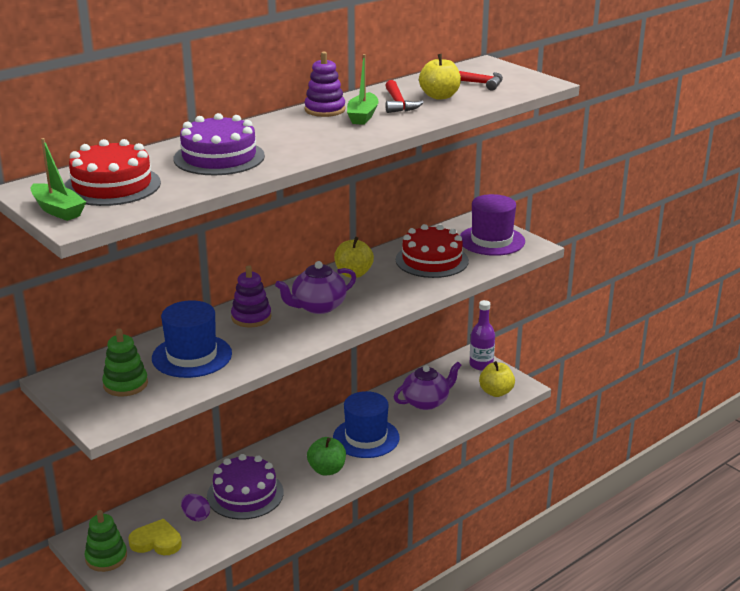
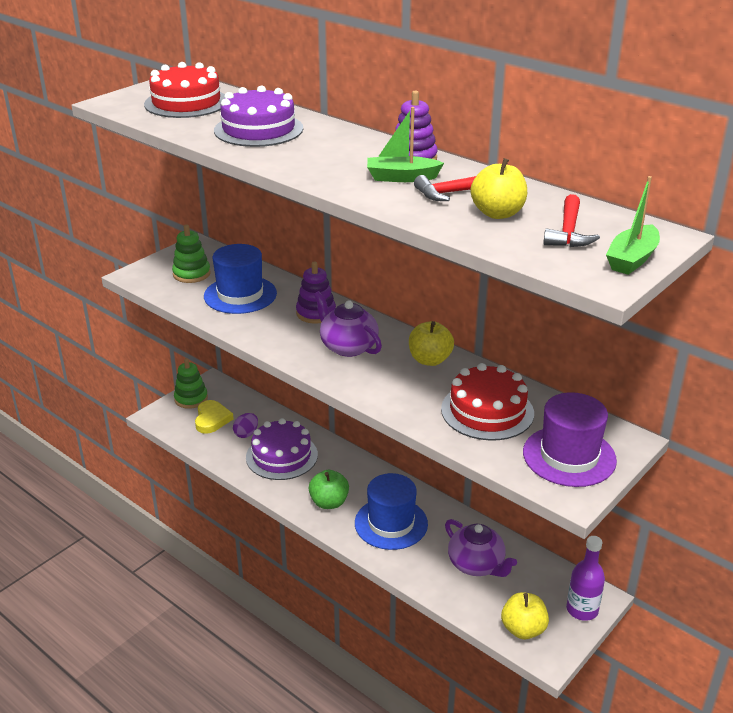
camera: 80 degrees right, 5 degrees up
green boat [31,138,86,221] -> green boat moved to [606,176,660,275]

